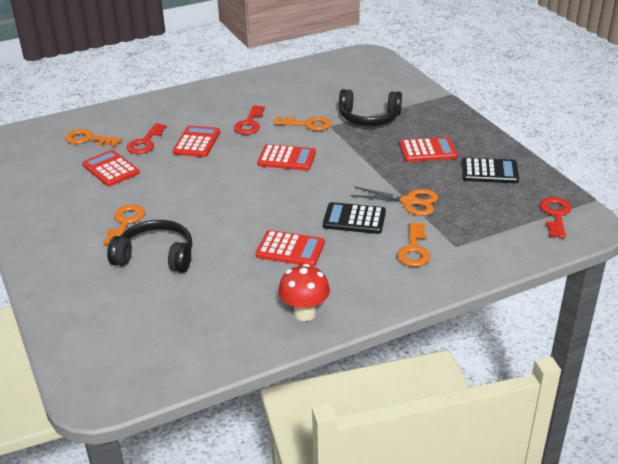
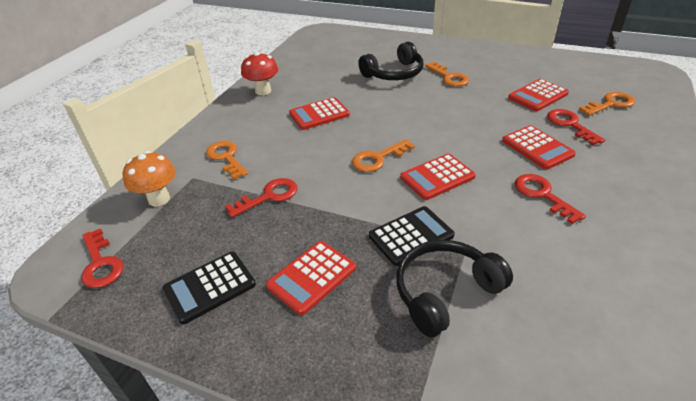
camera: 140 degrees right, 5 degrees up
red calculator [82,150,140,186] -> red calculator turned 135 degrees clockwise [508,79,569,111]
orange key [274,116,331,131] -> orange key moved to [352,139,415,172]
black calculator [323,202,386,234] -> black calculator moved to [369,206,455,266]
orange scissors [350,186,438,216] -> red key [225,178,298,218]
none -> orange mushroom [123,151,176,206]

